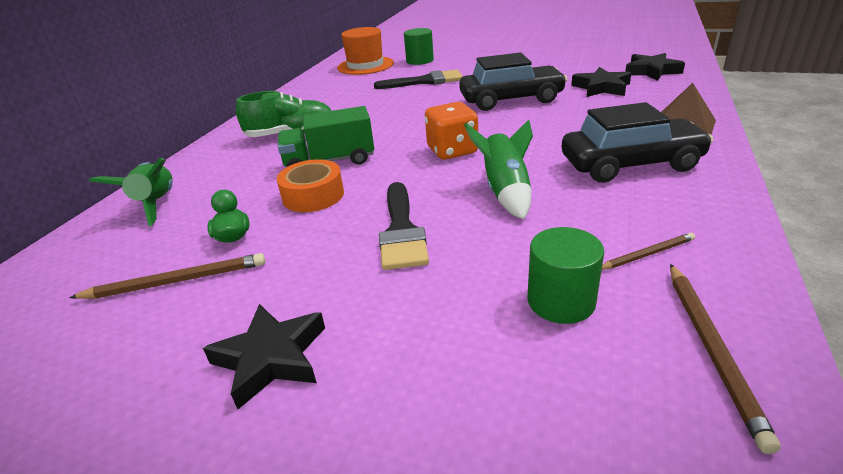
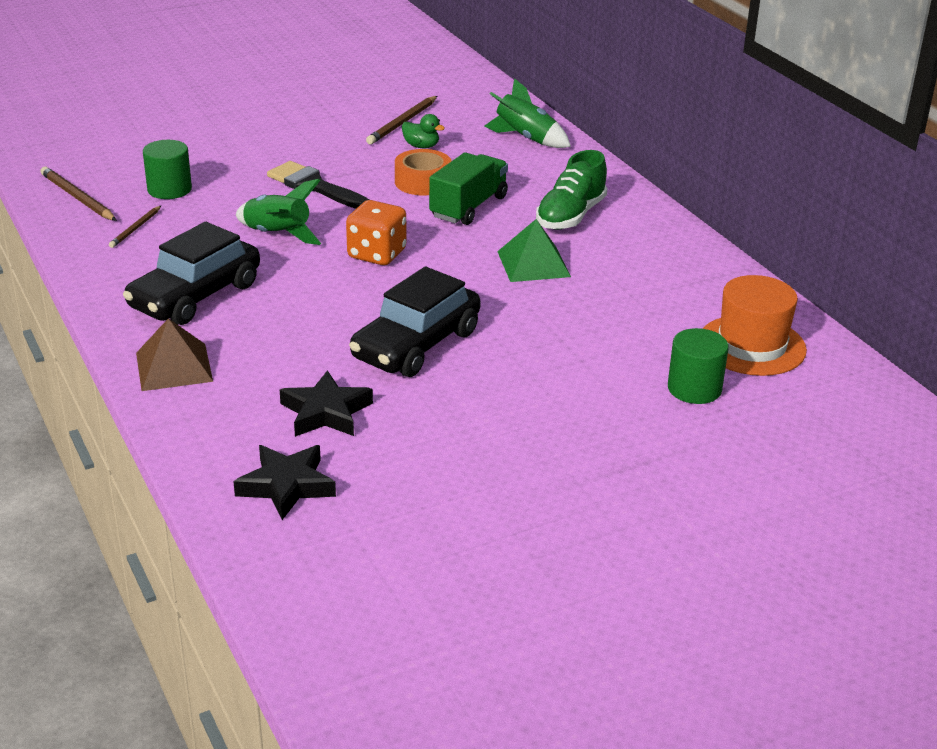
camera: 130 degrees right, 0 degrees up
black star [203,304,325,409] -> none
black brush [374,70,463,89] -> none
none -> green pyramid [497,219,571,282]

